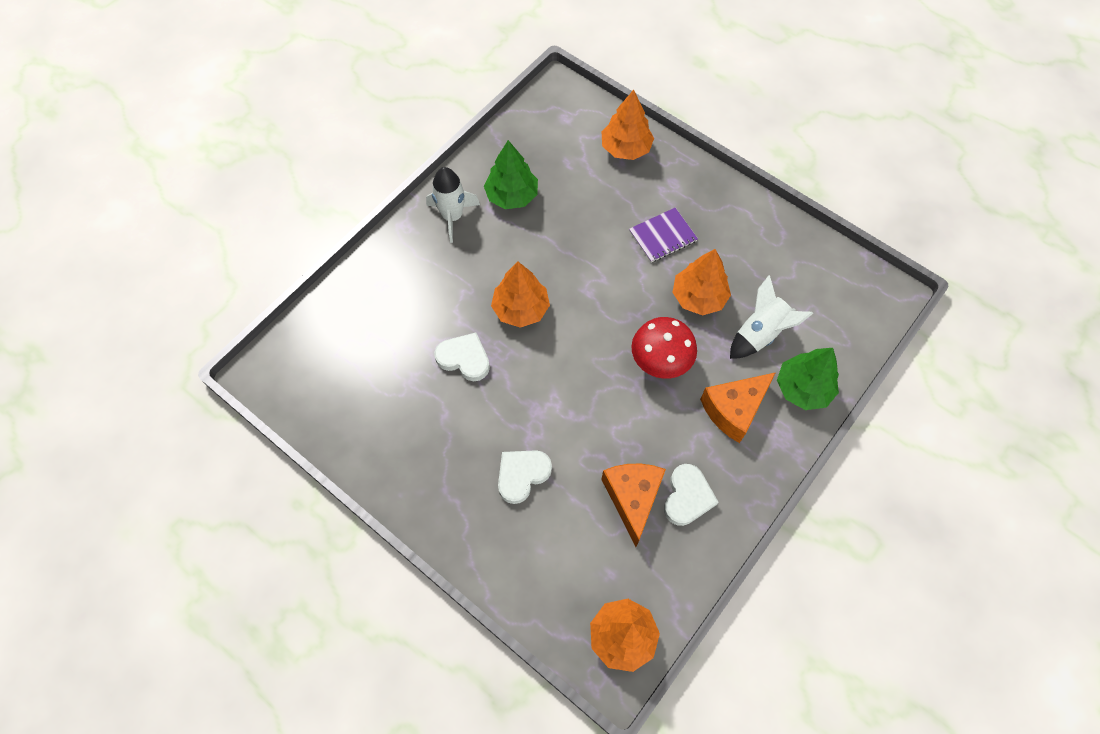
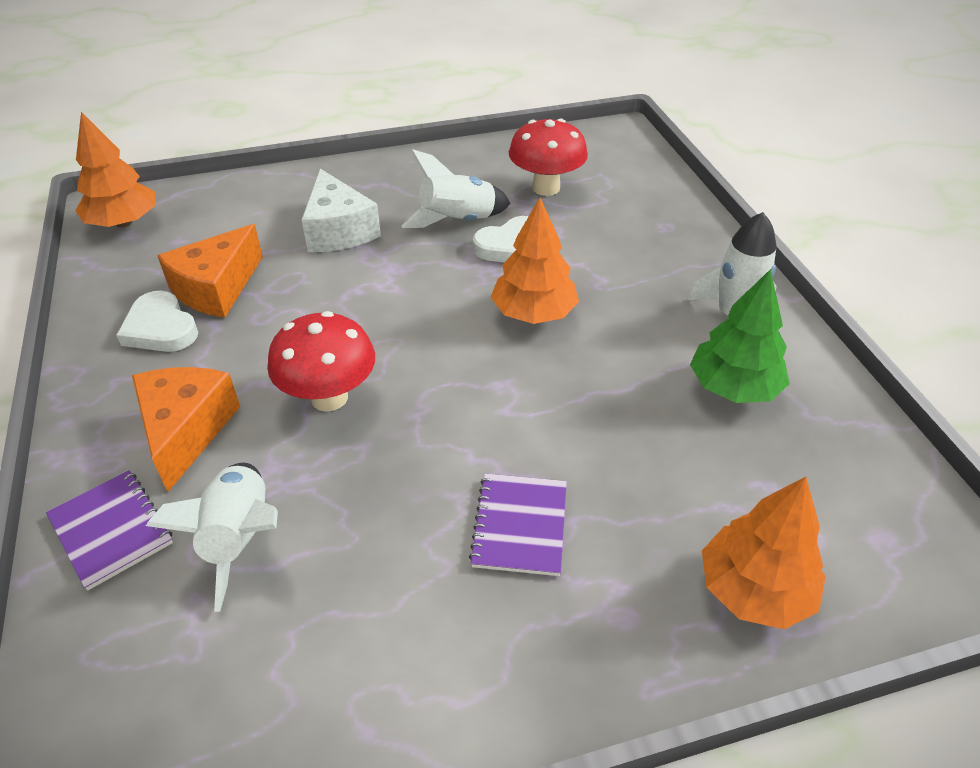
camera: 125 degrees right, 20 degrees down
white heart [498,450,552,504] -> white cheese [301,169,381,252]
orange cheese [601,464,666,547] -> orange cheese turned 90 degrees clockwise [157,224,263,318]
orange tree [672,249,731,315] -> none
green tree [777,348,839,410] -> purple notebook [46,470,173,591]
none -> white rocket [402,149,511,228]
none -> red mushroom [509,119,588,196]

